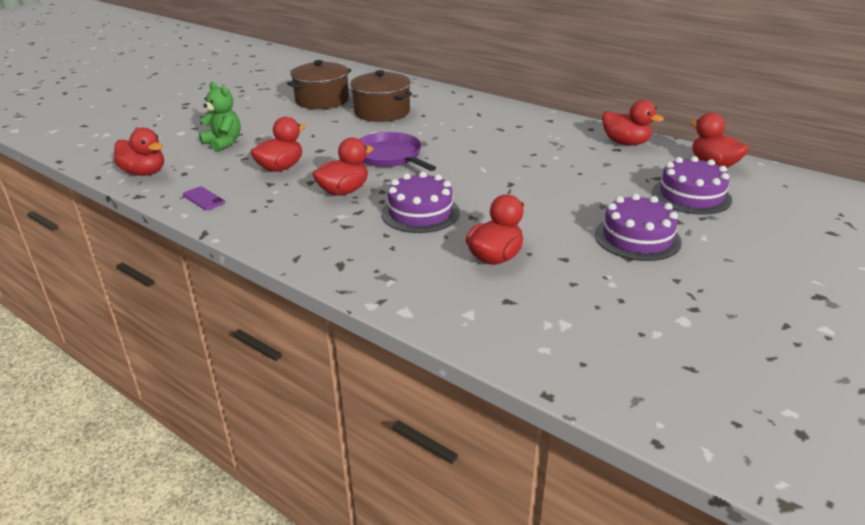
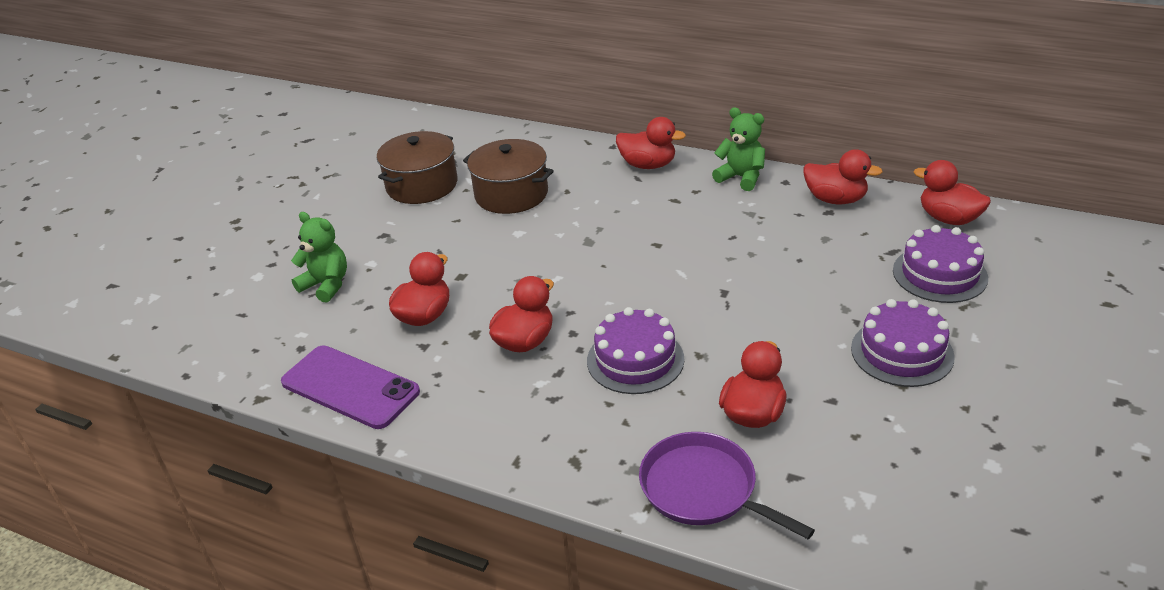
camera: 10 degrees left, 5 degrees up
red duck [114,127,164,176] -> red duck moved to [616,117,686,169]
purple phone [183,186,225,210] -> purple phone [281,346,420,429], size x2.21
purple pan [359,132,436,171] -> purple pan moved to [639,432,815,539]
none -> green teddy bear [712,107,765,191]

